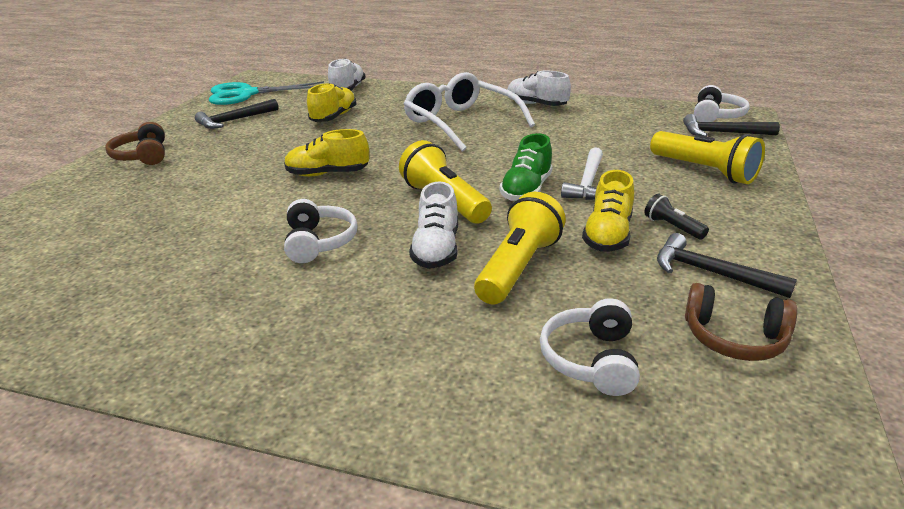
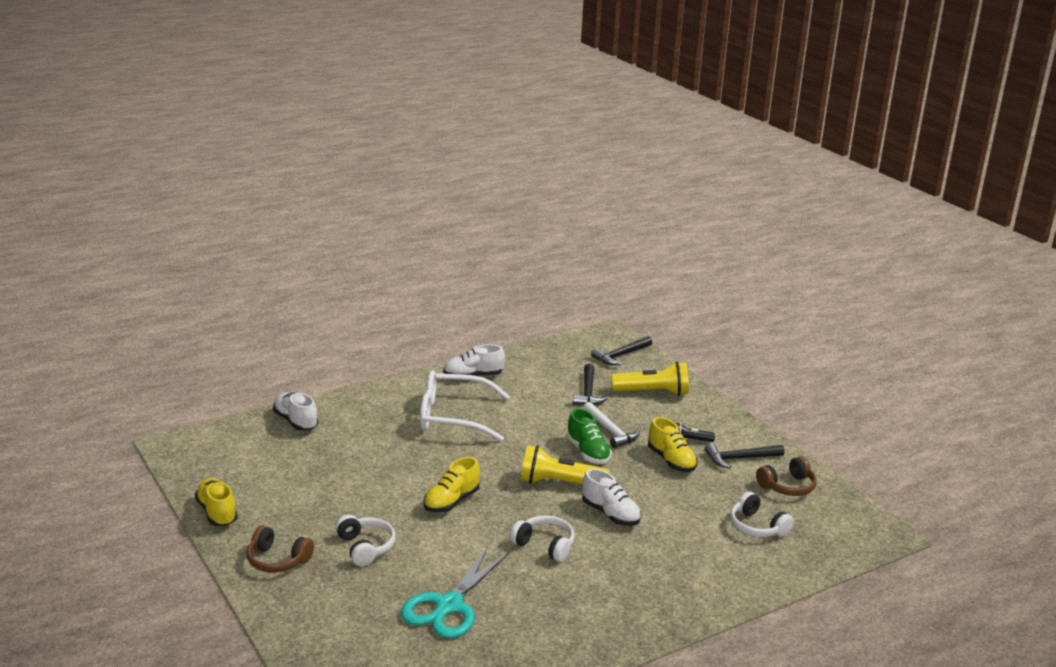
camera: 50 degrees left, 5 degrees down
black hammer [195,99,279,129] -> black hammer moved to [573,364,608,405]
turquoise scissors [209,81,324,105] -> turquoise scissors moved to [401,547,509,638]
yellow shoe [307,83,356,122] -> yellow shoe moved to [195,478,238,526]
yellow flashlight [474,192,566,304] -> none
white headphones [694,85,750,122] -> white headphones moved to [335,515,396,566]

